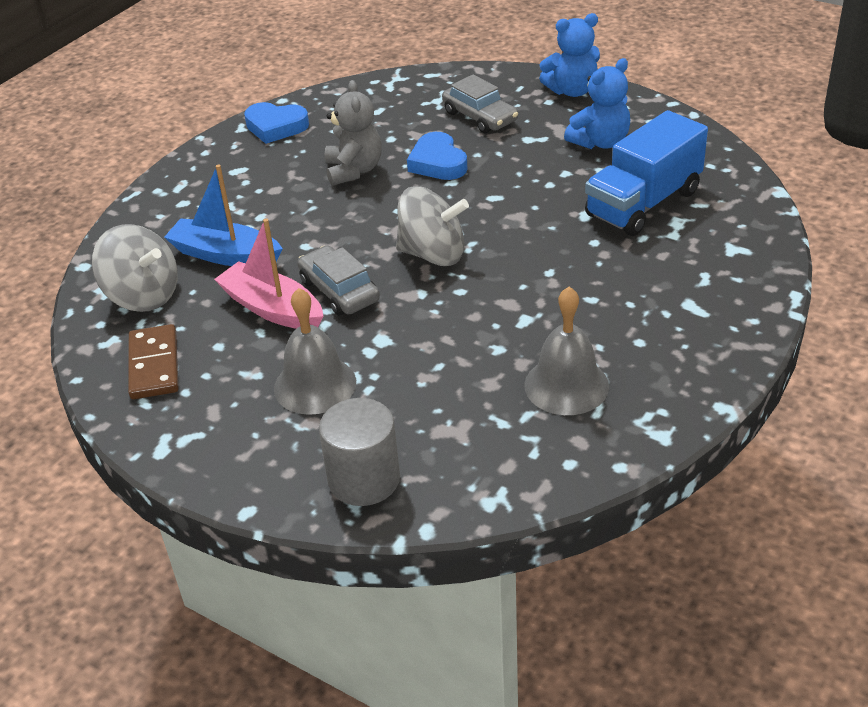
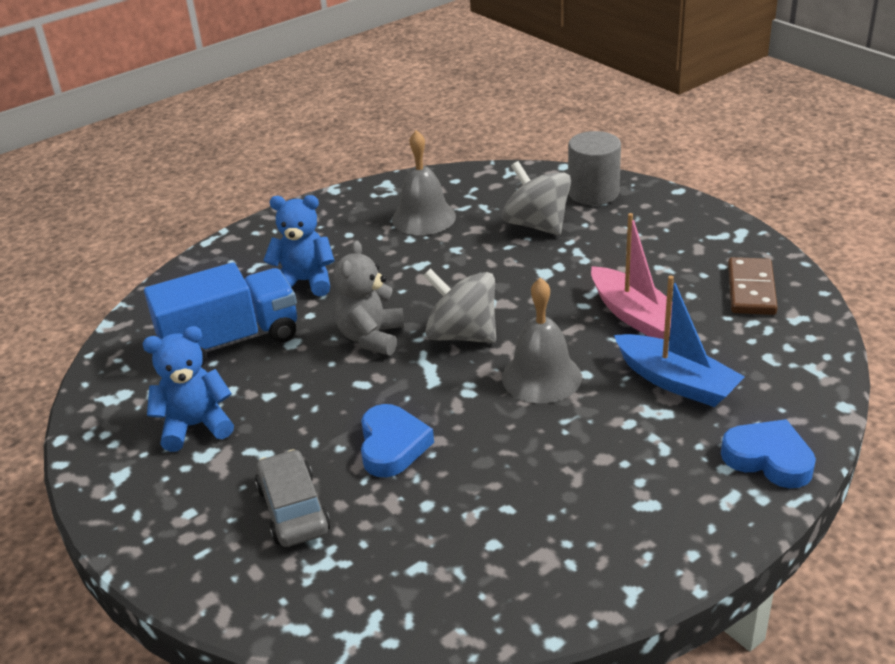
camera: 160 degrees left, 5 degrees down
grey spinning top [92,224,178,312] -> grey spinning top moved to [502,161,571,236]
blue heart [244,102,309,144] -> blue heart moved to [721,419,816,488]
grey bell [274,288,356,415] -> grey bell moved to [502,278,582,403]
grey car [297,245,380,316] -> none
grey teddy bear [325,80,382,186] -> grey teddy bear moved to [333,240,404,355]
blue teddy bear [539,13,600,97] -> blue teddy bear moved to [263,195,335,297]

